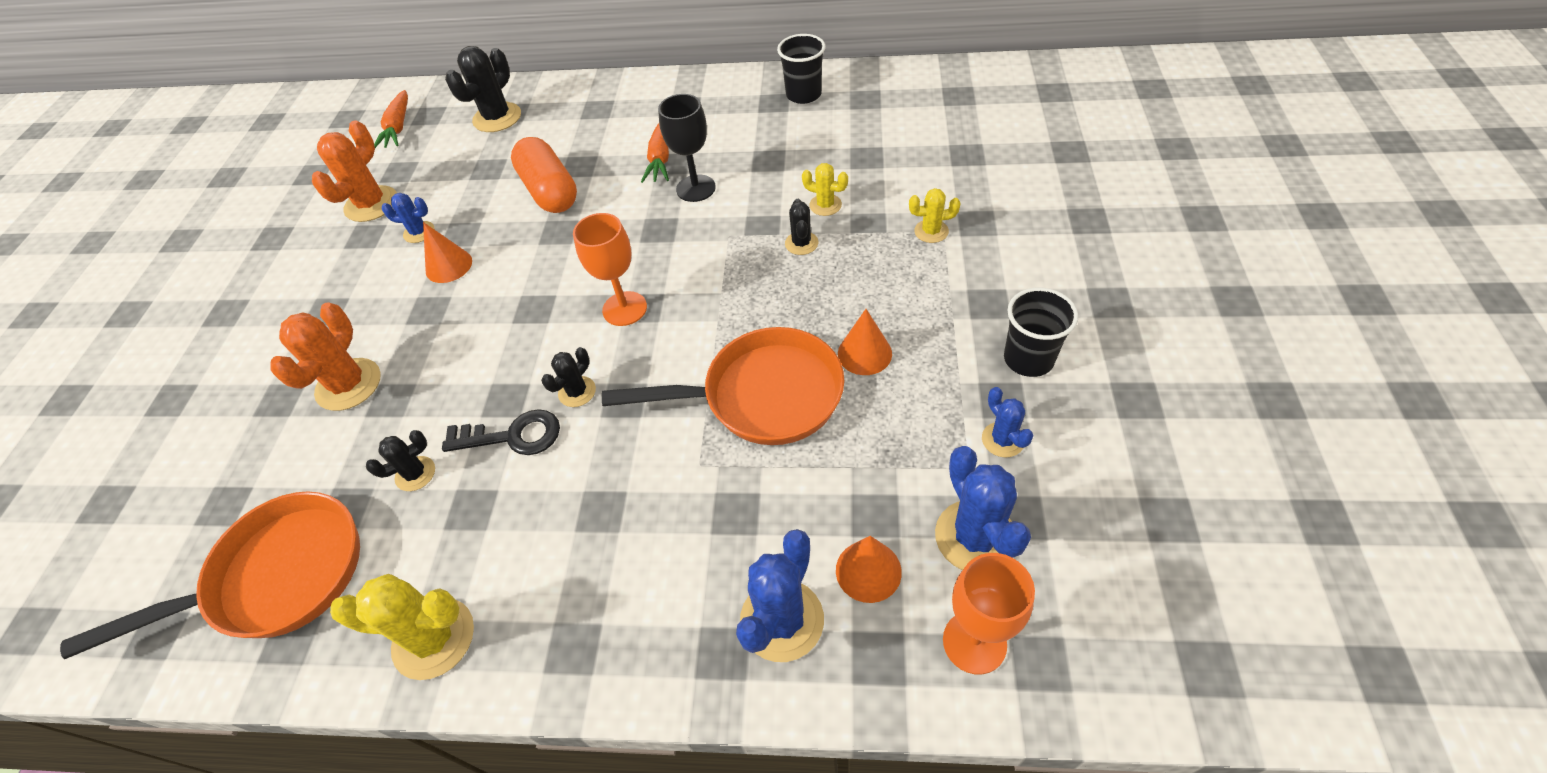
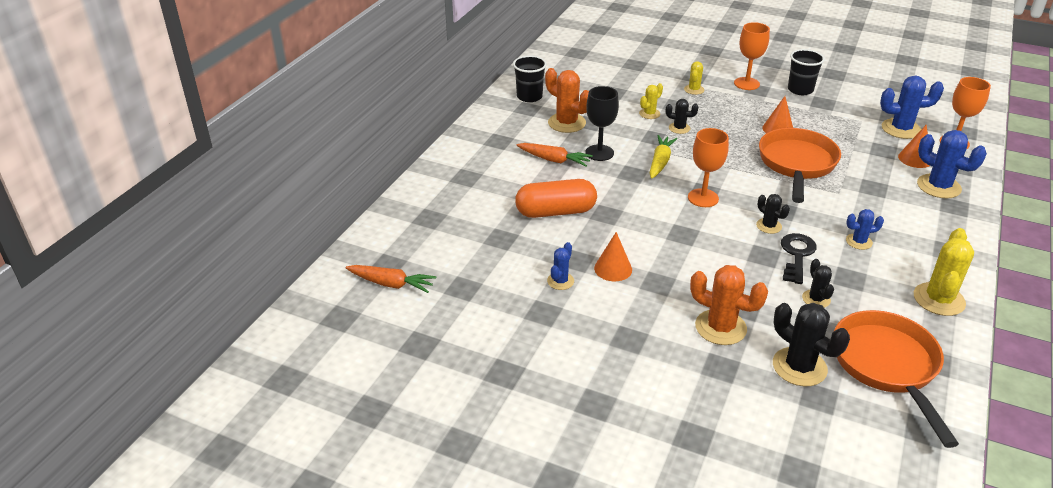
camera: 75 degrees left, 15 degrees down
orange cactus [312,120,397,222] -> orange cactus moved to [545,68,589,133]
black cactus [445,46,521,132] -> black cactus moved to [773,303,850,386]
blue cactus [982,387,1034,458] -> blue cactus moved to [846,209,884,250]
none -> yellow carrot [649,135,677,179]
none -> orange goblet [734,22,770,90]

